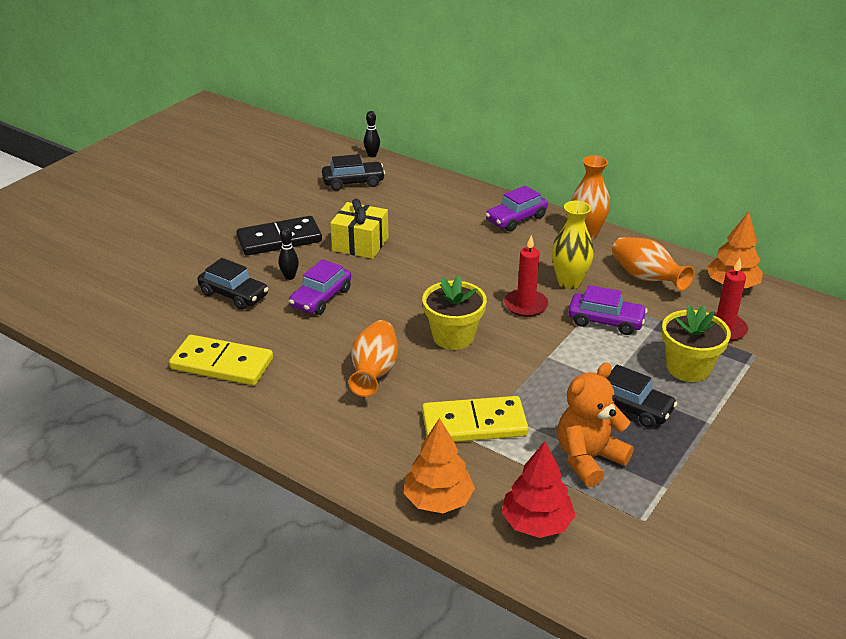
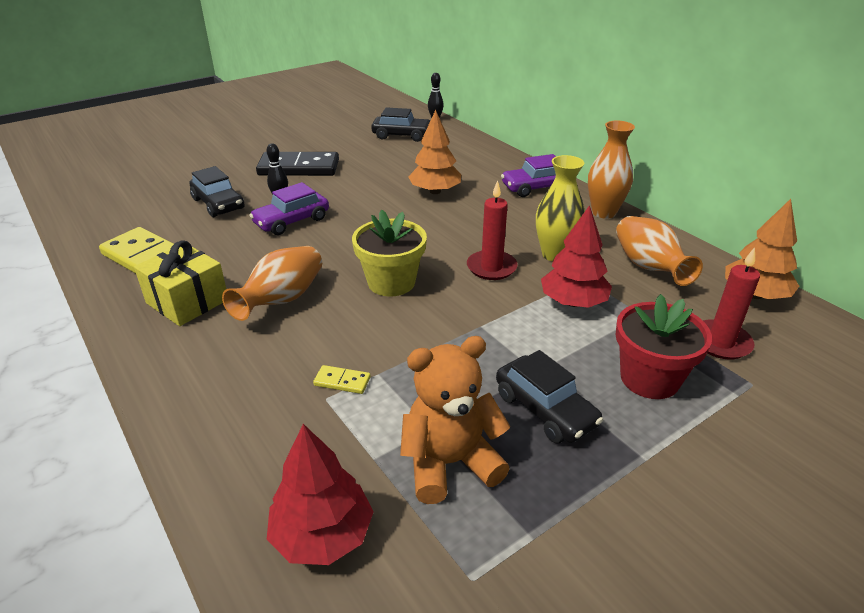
camera: 20 degrees right, 0 degrees up
yellow gift [330,198,389,259] -> yellow gift moved to [134,240,226,326]
orange tree [403,418,475,513] -> orange tree moved to [408,110,461,194]
yellow domino [422,396,529,442] -> yellow domino [313,365,371,394], size x0.42
purple car [568,285,648,335] -> red tree [541,205,612,308]
yellow flower pot [662,305,731,382] -> red flower pot [615,294,712,399]

